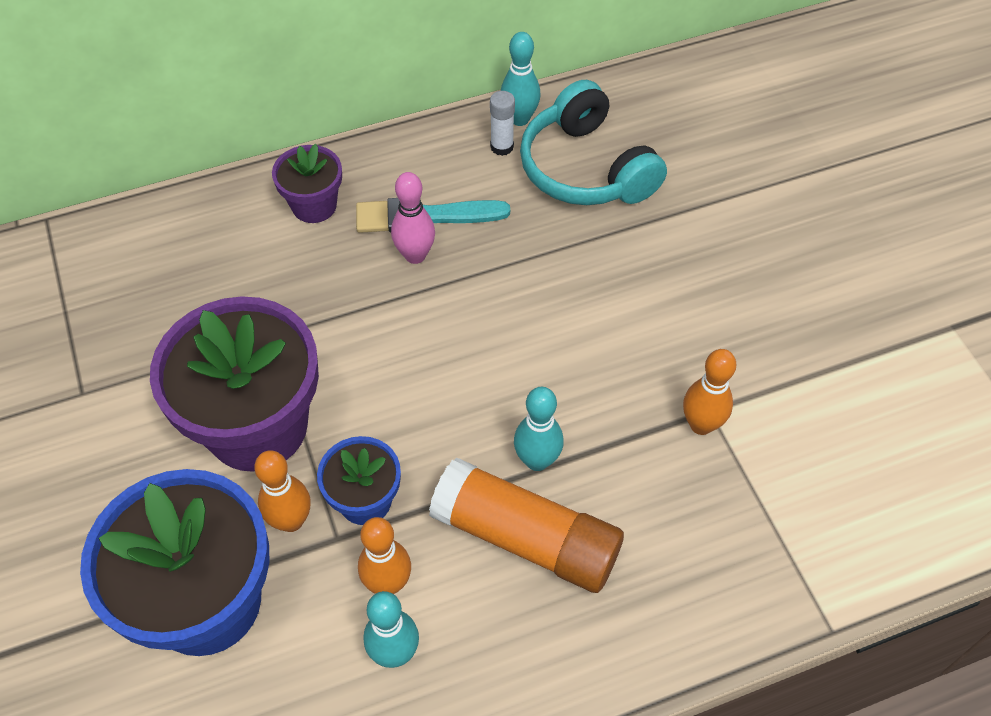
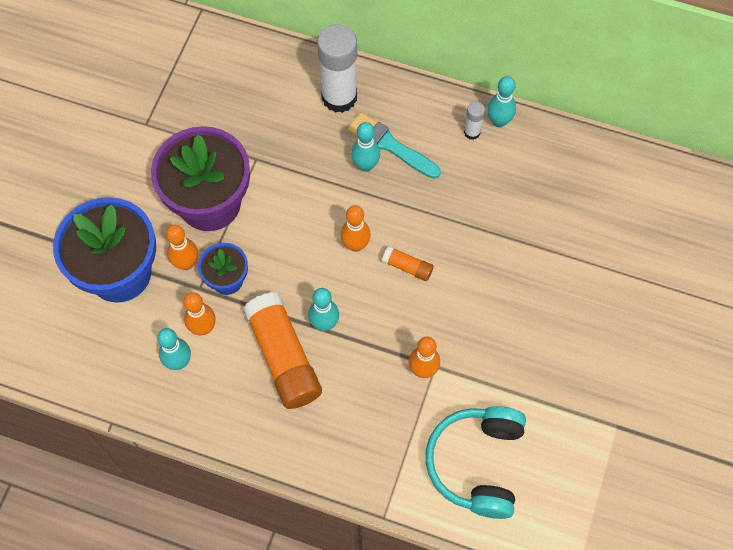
camera: 40 degrees right, 10 degrees up
purple flower pot [272,144,342,223] -> white glue stick [317,24,357,113]
pink bowling pin [391,172,435,264] -> turquoise bowling pin [351,122,380,172]
turquoise headphones [520,80,667,205] -> turquoise headphones moved to [425,406,526,519]
none -> orange bowling pin [340,205,371,252]
none -> orange glue stick [382,246,434,281]

